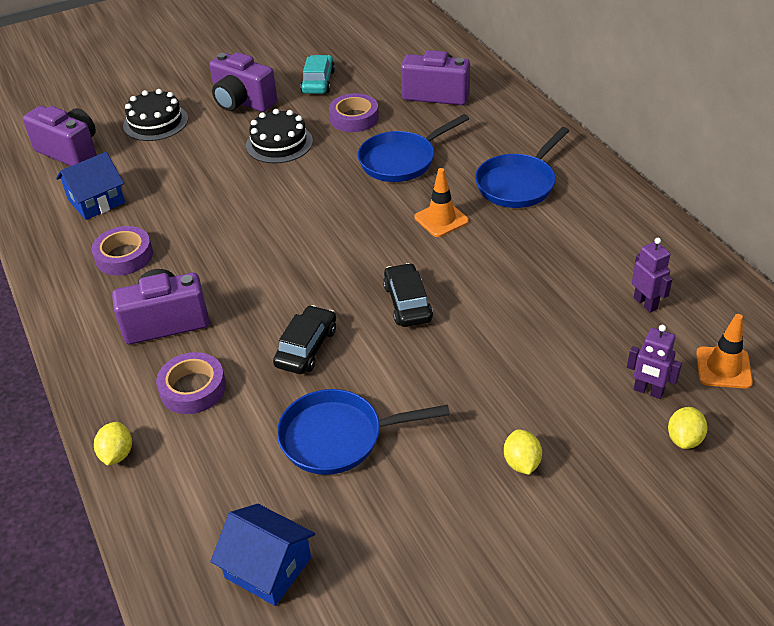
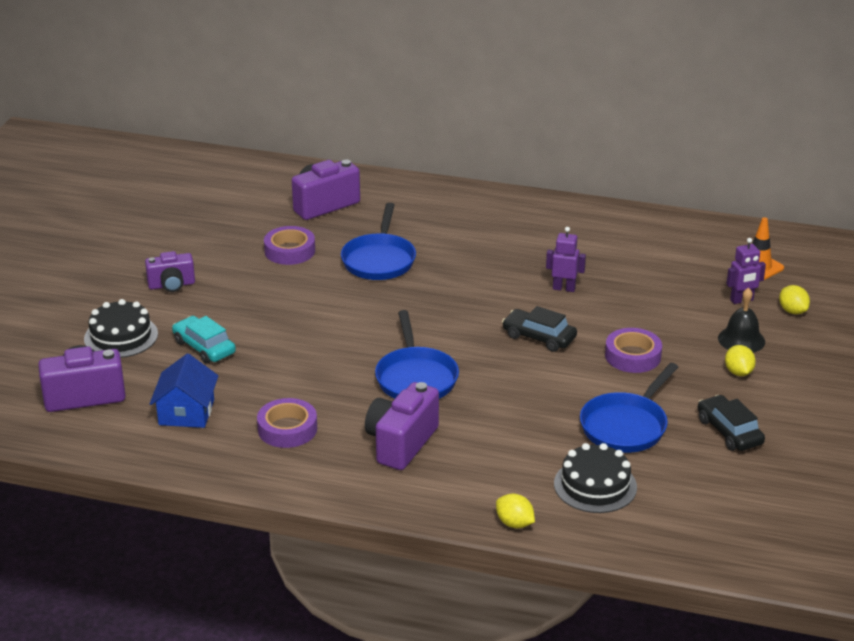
camera: 50 degrees left, 10 degrees down
purple tape [156,352,226,414] -> purple tape moved to [605,328,662,373]
purple camera [209,52,277,112] -> purple camera [145,251,195,292], size x0.65
blue house [210,504,315,606] -> none
black cake [246,109,313,163] -> black cake moved to [554,443,637,513]
black car [273,305,336,374] -> black car moved to [698,395,765,451]
turquoise car [300,55,335,94] -> turquoise car moved to [172,316,236,364]
orange traffic cone [414,168,469,237] -> none
blue pan [475,127,569,208] -> blue pan moved to [375,310,459,399]
yellow lemon [504,430,542,475] -> yellow lemon turned 45 degrees clockwise [725,345,756,376]
purple robot [632,238,672,313] -> purple robot moved to [546,227,586,292]
none -> black bell [718,288,765,353]

